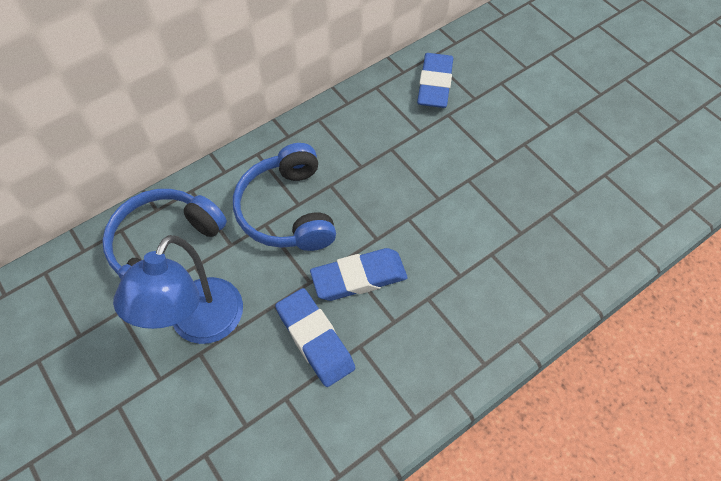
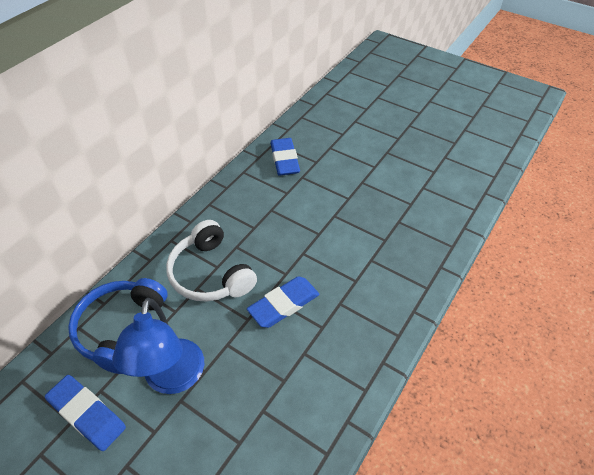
camera: 20 degrees left, 10 degrees down
blue headphones [233,143,336,251] -> white headphones [166,220,257,302]
blue eraser [275,288,355,387] -> blue eraser moved to [45,375,126,451]

